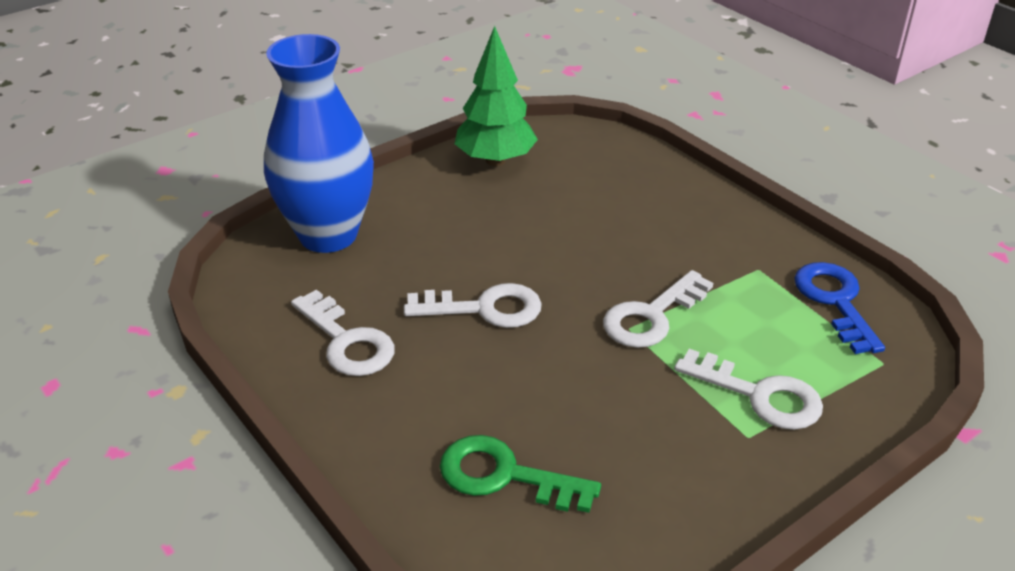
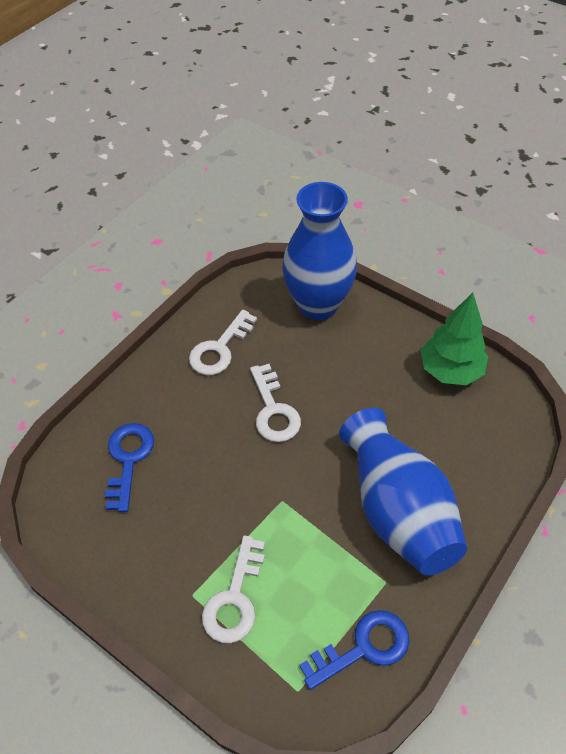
camera: 75 degrees right, 15 degrees up
green key [440,435,601,513] -> blue key [105,423,154,512]
white key [603,270,713,348] -> none
none -> blue vase [339,408,467,575]

